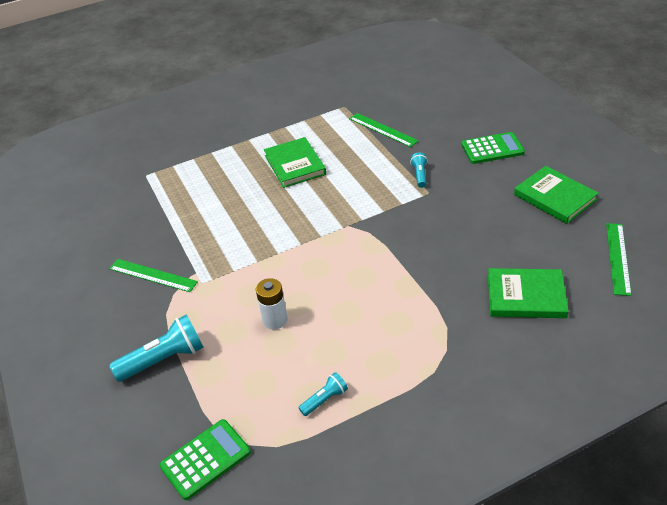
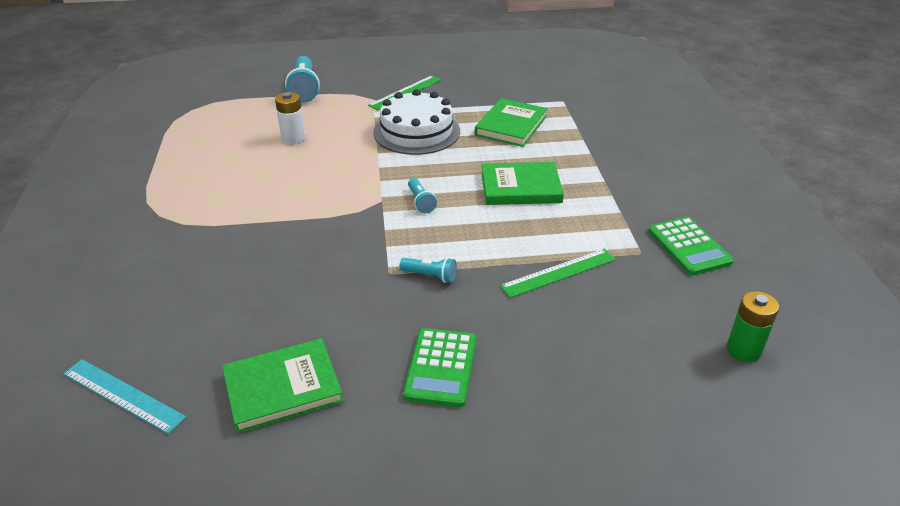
camera: 105 degrees right, 5 degrees down
green calculator [159,419,251,500] -> green calculator moved to [648,217,734,275]
turquoise flashlight [298,372,348,416] -> turquoise flashlight moved to [408,178,437,213]
green book [488,268,569,318] -> green book moved to [475,98,547,147]
green ruler [606,223,632,296] -> turquoise ruler [63,359,186,434]
none -> white cake [373,89,460,155]
none -> green battery [727,291,779,362]

